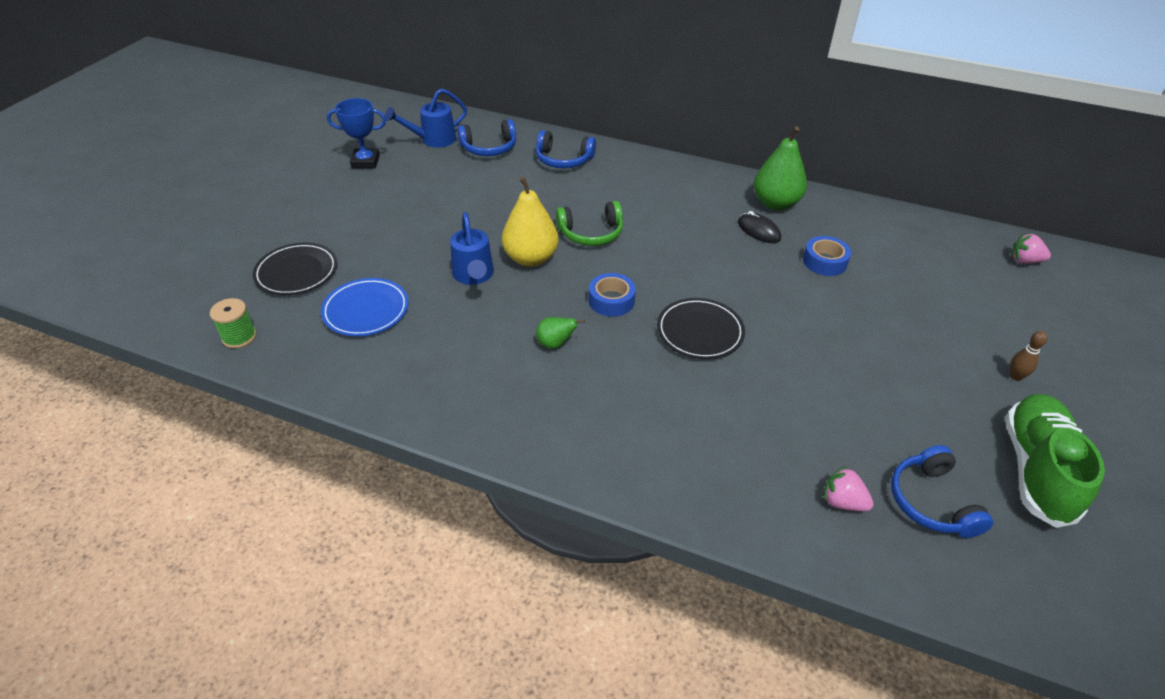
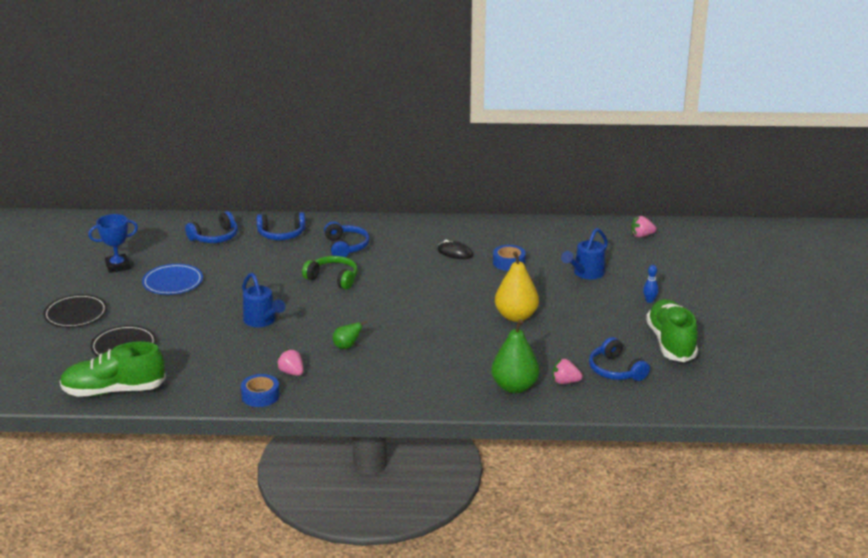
camera: 20 degrees left, 15 degrees down
green spool [210,298,257,348] -> green shoe [60,341,166,397]
blue plate [321,278,409,336] -> blue plate moved to [142,264,203,295]
blue watering can [385,88,467,148] -> blue watering can moved to [561,228,608,280]
yellow pear [502,177,559,267] -> yellow pear moved to [495,252,539,322]
green headphones [556,201,623,246] -> green headphones turned 120 degrees counterclockwise [302,256,358,290]
blue tape [589,273,636,317] -> blue tape moved to [241,374,280,407]
black plate [657,298,745,359] -> black plate moved to [43,294,107,328]
green pear [754,126,807,210] -> green pear moved to [491,319,539,393]
brown bowling pin [1010,331,1048,381] -> blue bowling pin [643,265,659,303]
none -> pink strawberry [276,349,303,376]
none -> blue headphones [324,221,370,257]

